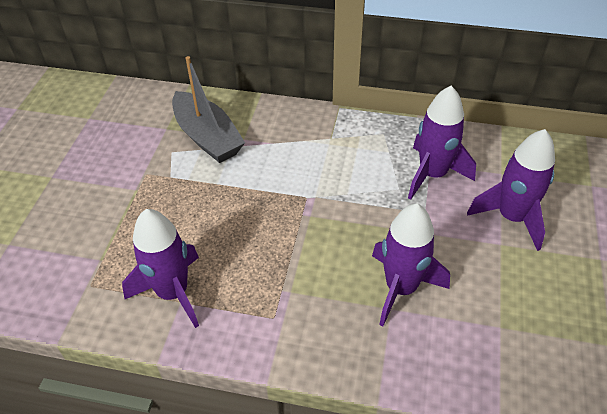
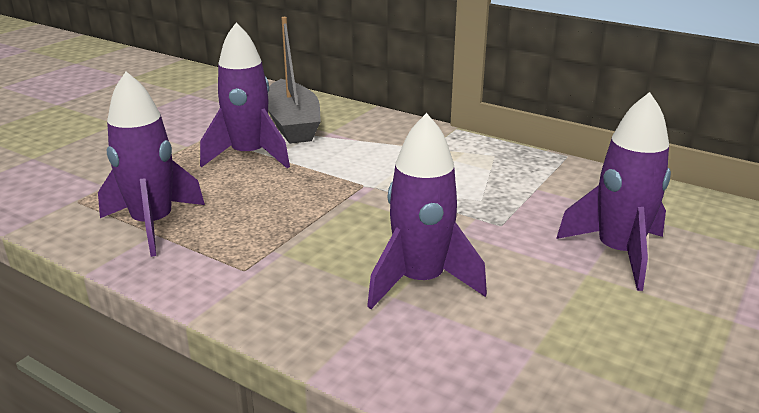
camera: 20 degrees right, 20 degrees down
purple rocket [408,86,476,200] -> purple rocket moved to [200,23,290,168]

